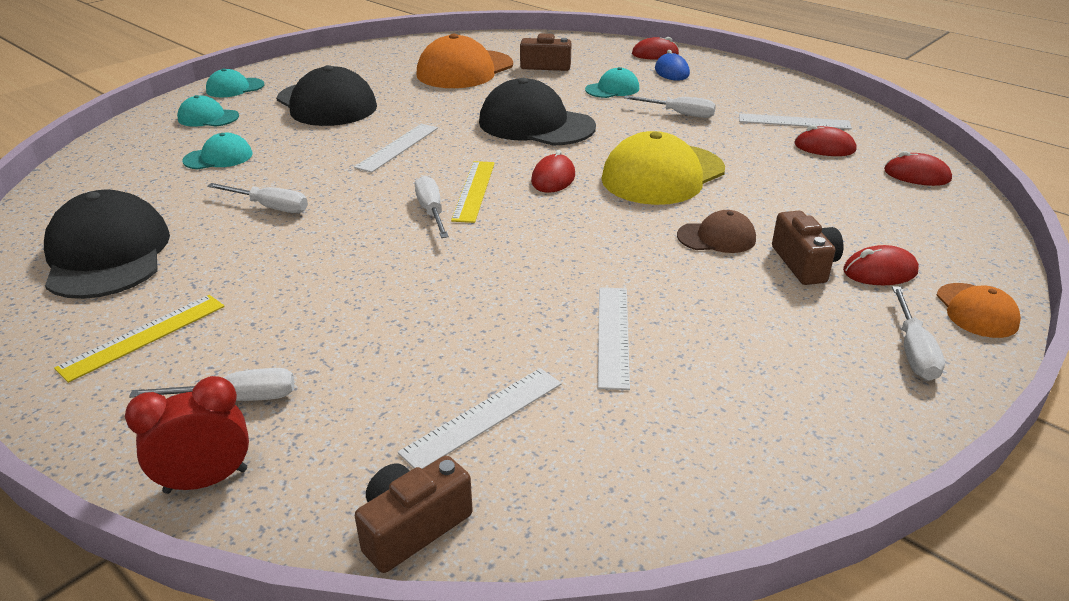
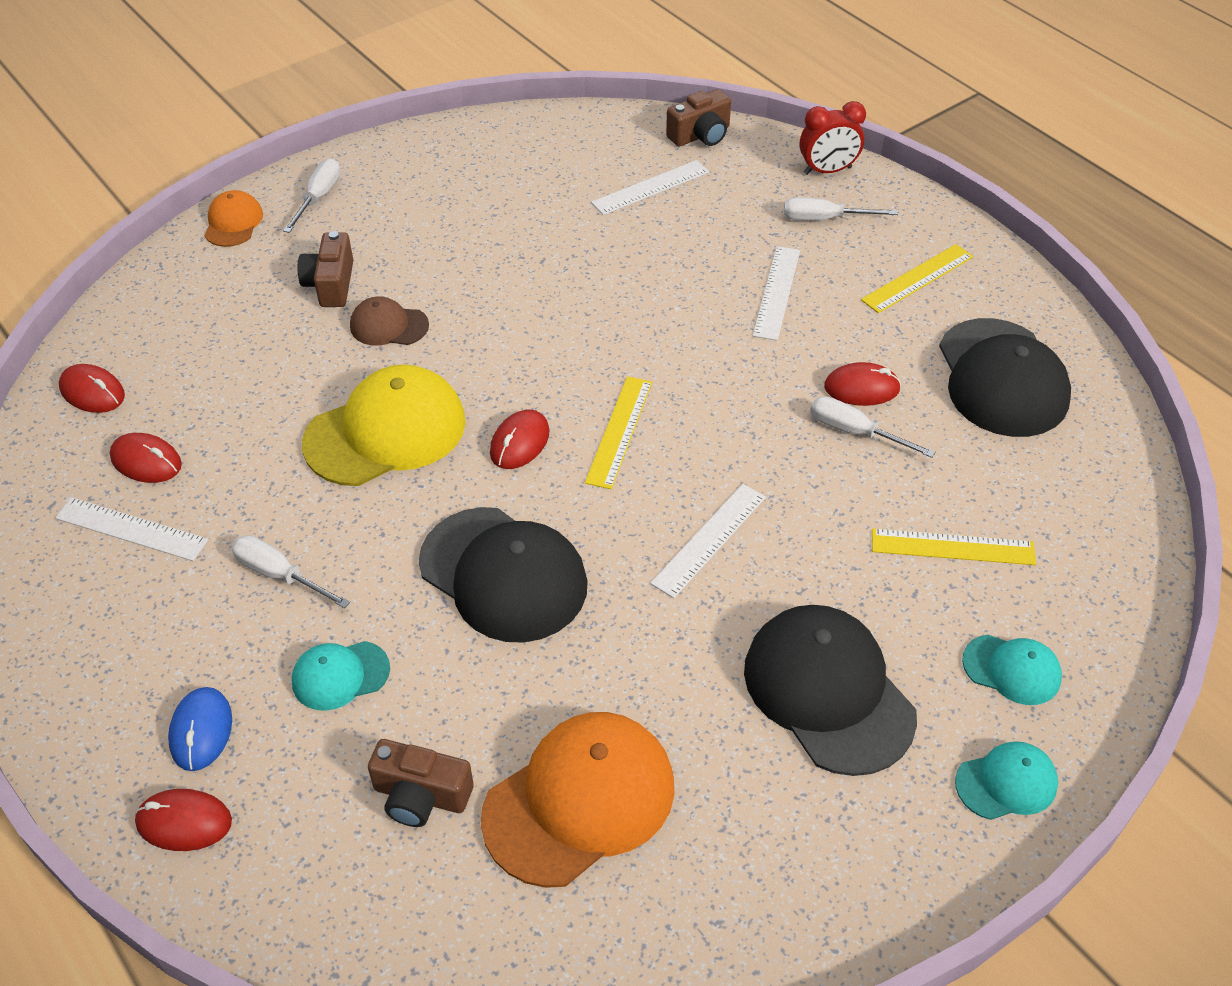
camera: 170 degrees left, 15 degrees up
turquoise cap [182,133,253,169] -> yellow ruler [872,528,1036,565]
white screwdriver [415,176,449,238] -> none
white ruler [598,287,630,390] -> white ruler moved to [753,246,800,341]
red mouse [843,245,919,285] -> red mouse moved to [824,362,901,406]

